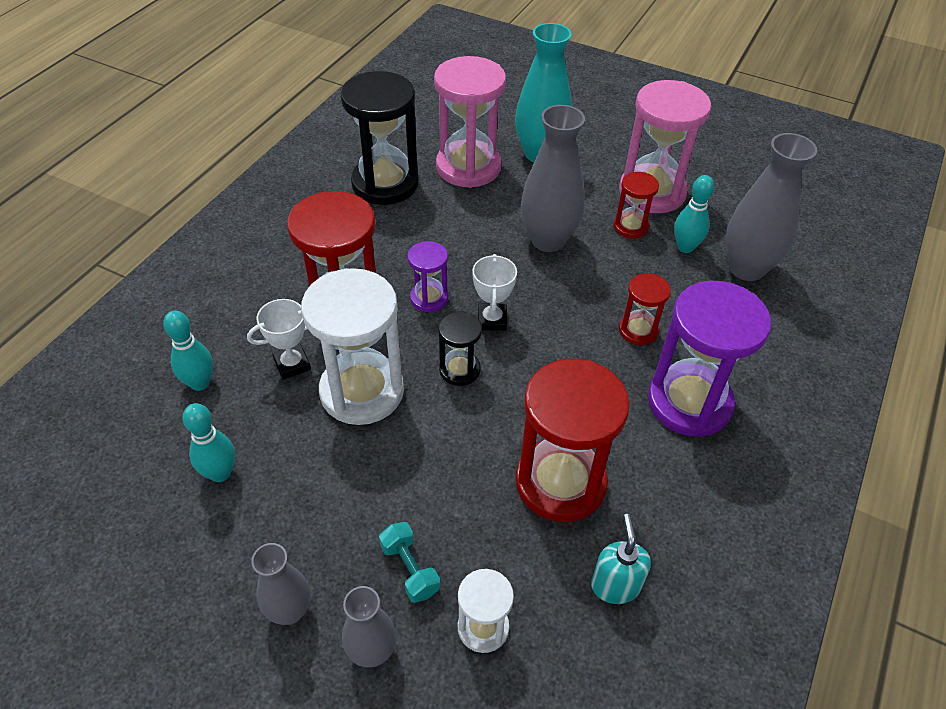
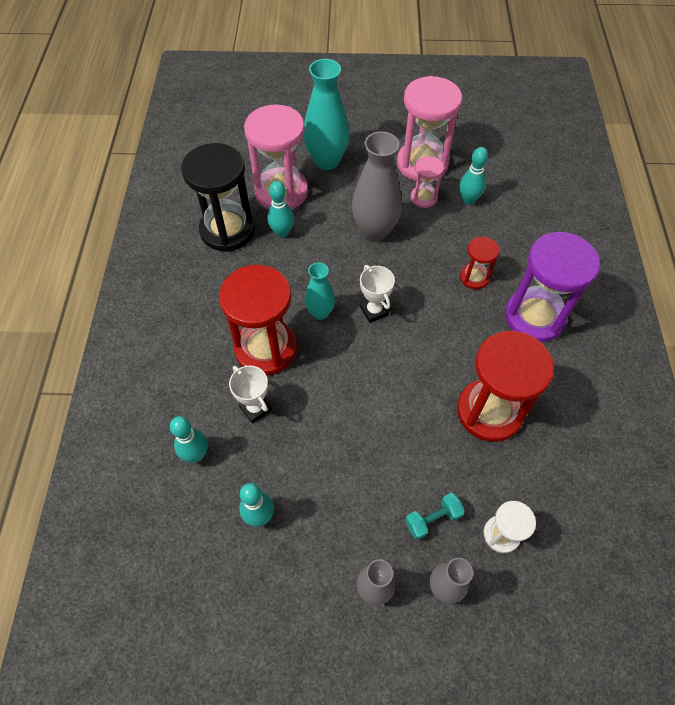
camera: 25 degrees left, 10 degrees up
white trophy [247,299,311,380] -> white trophy turned 75 degrees counterclockwise [229,366,272,423]
white hourglass [301,268,404,425] -> none
turquoise dumbbell [379,522,440,603] -> turquoise dumbbell turned 60 degrees counterclockwise [405,493,465,540]
purple hourglass [407,241,448,312] -> turquoise vase [305,262,335,320]
black hourglass [438,311,482,386] -> none
turquoise soap dispenser [591,514,651,604] -> none
red hourglass [613,172,659,239] -> pink hourglass [411,156,444,208]
grey vase [725,133,817,281] -> none
none -> turquoise bowling pin [267,181,294,238]

